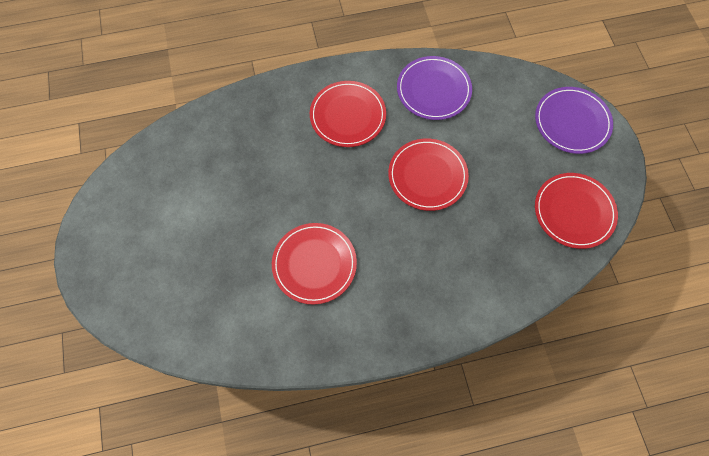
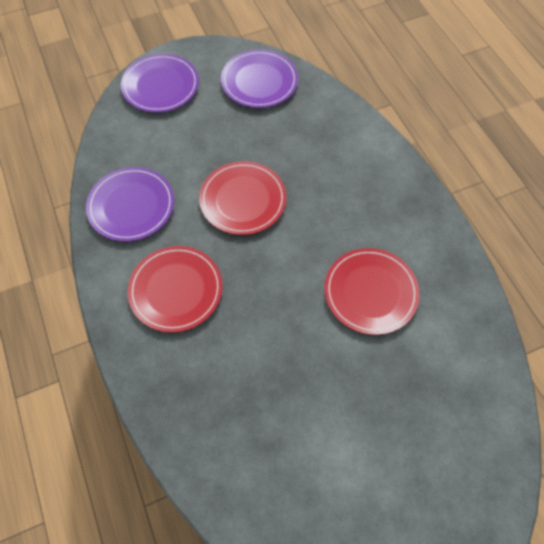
camera: 100 degrees left, 5 degrees down
red plate [535,173,618,249] -> purple plate [221,50,298,108]

